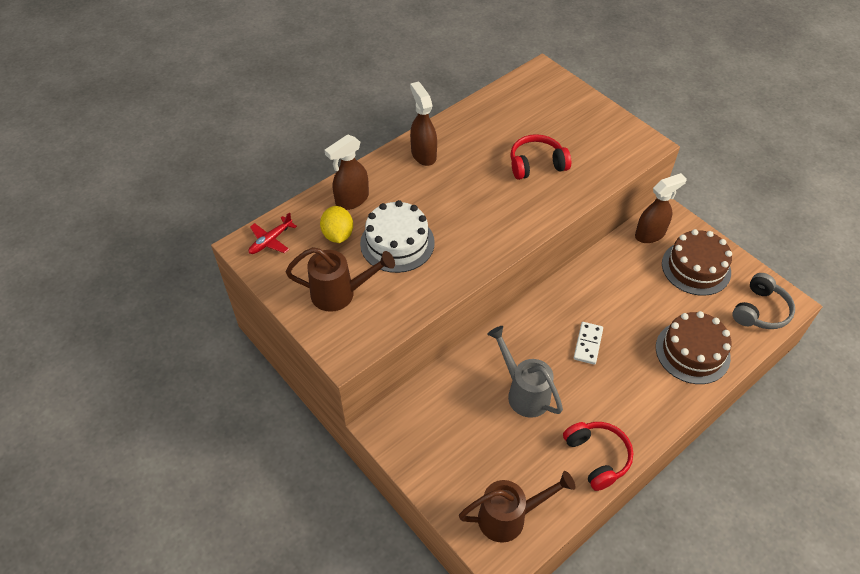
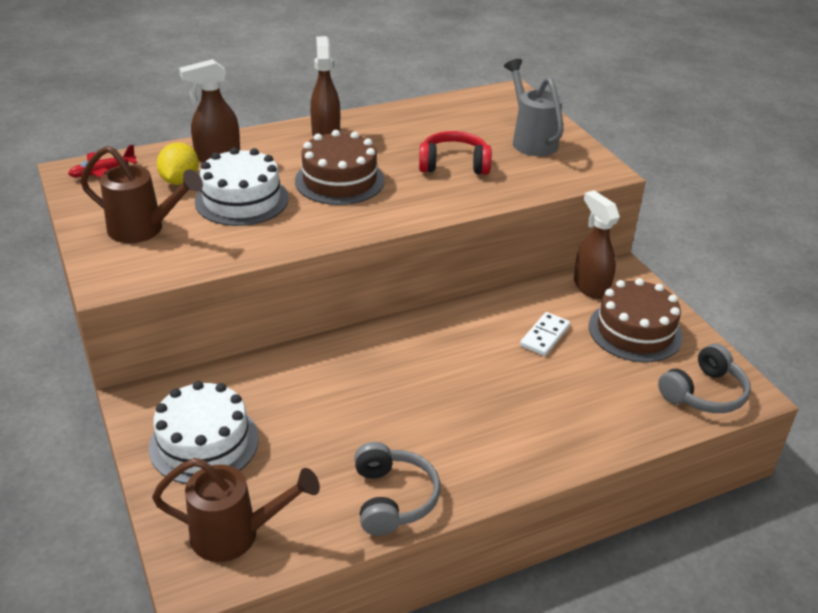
camera: 15 degrees right, 15 degrees down
grey watering can [487,326,563,418] -> grey watering can moved to [504,59,564,156]
red headphones [563,422,633,491] -> grey headphones [354,442,440,536]
white domino [574,322,603,365] -> white domino moved to [520,312,570,356]
brown spray bottle [635,173,687,243] -> brown spray bottle turned 105 degrees counterclockwise [574,190,620,299]
brown cake [656,311,731,384] -> brown cake moved to [295,130,385,205]
none -> white cake [149,381,259,484]

